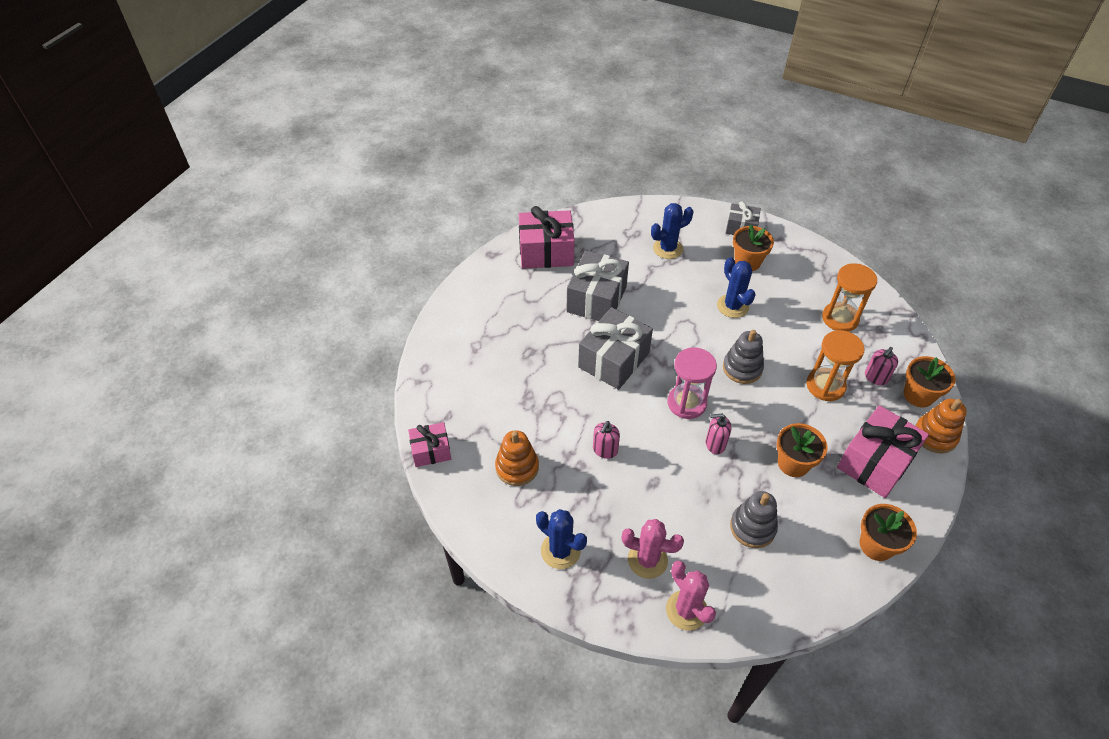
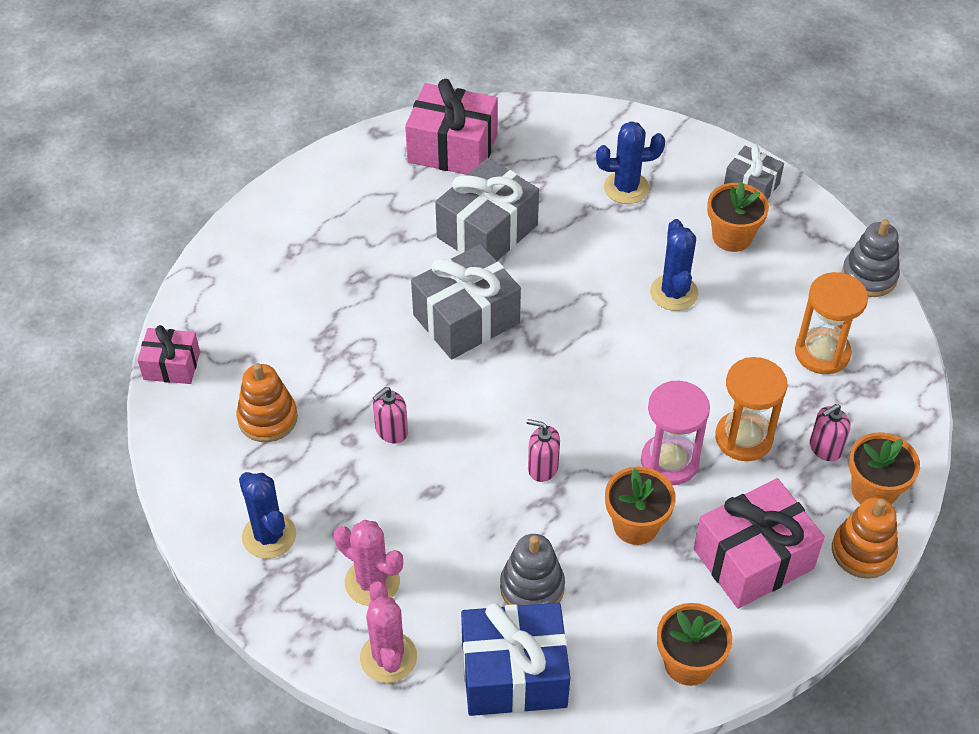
camera: 20 degrees right, 0 degrees up
pink hourglass [668,347,717,419] -> pink hourglass moved to [641,381,710,485]
grey stacking toy [723,330,764,384] -> grey stacking toy moved to [842,219,900,297]
none -> blue gift [461,602,570,716]

